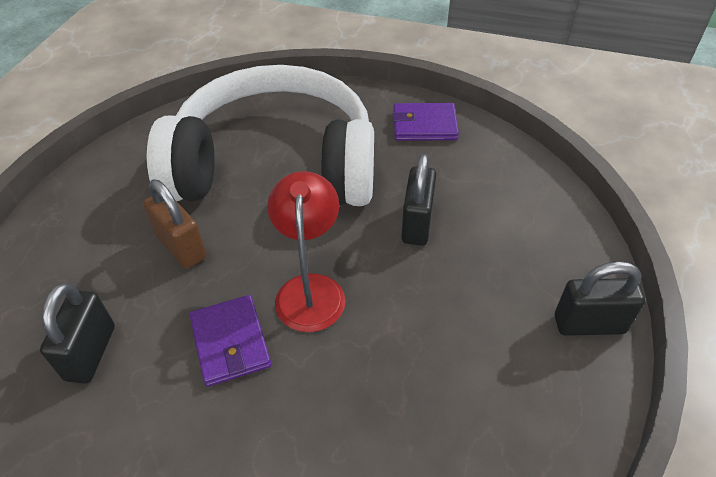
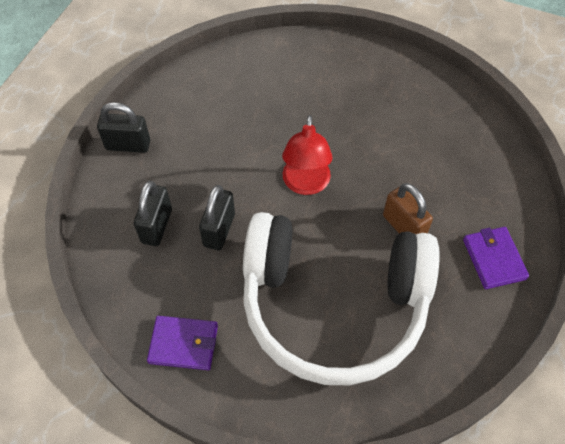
camera: 175 degrees left, 10 degrees up
black padlock [40,283,115,384] -> black padlock moved to [134,181,172,246]
purple wallet [189,295,272,387] -> purple wallet moved to [463,227,529,289]

